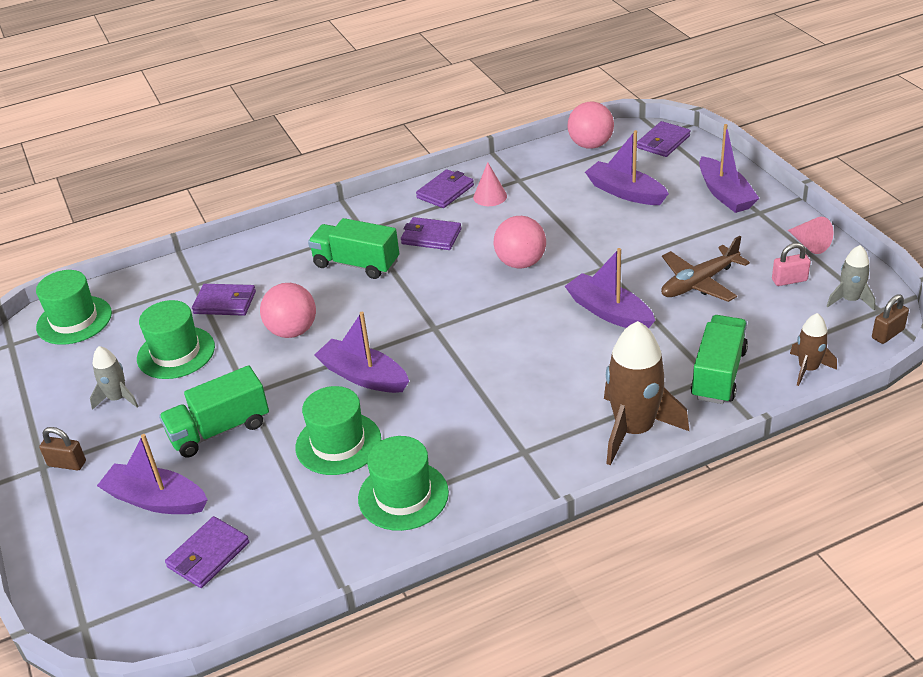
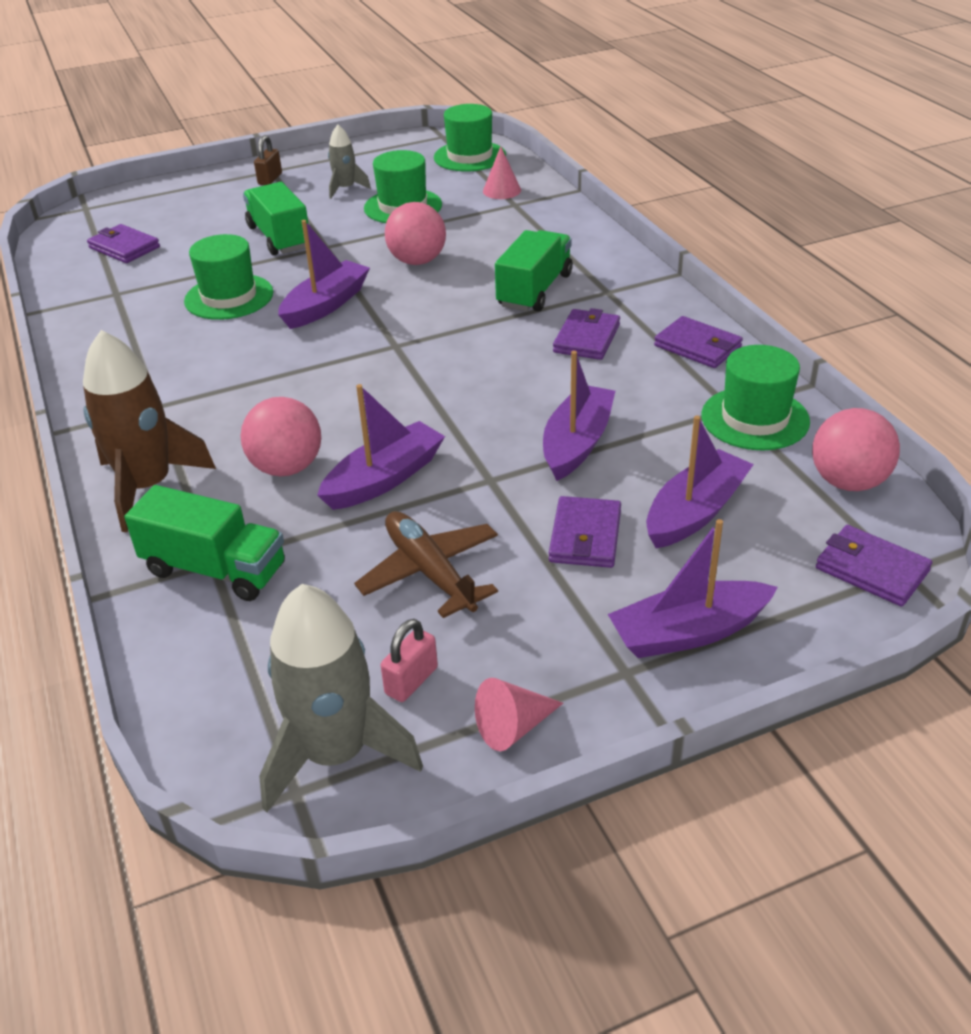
camera: 90 degrees right, 0 degrees up
purple boat [97,434,208,514] -> purple boat moved to [543,351,615,481]
purple wallet [192,284,256,316] -> purple wallet moved to [549,496,621,568]
green hat [358,436,449,531] -> green hat moved to [701,345,810,451]
pink cone [473,162,507,206] -> pink cone moved to [483,146,521,199]
pink ball [494,216,546,268] -> pink ball moved to [240,397,321,476]
pink padlock [772,243,811,286] -> pink padlock turned 45 degrees clockwise [381,619,438,702]
brown rocket [790,313,837,386] -> none
grey rocket [827,245,875,310] -> grey rocket [259,584,423,812], size x1.88
brown padlock [872,294,909,344] -> none

